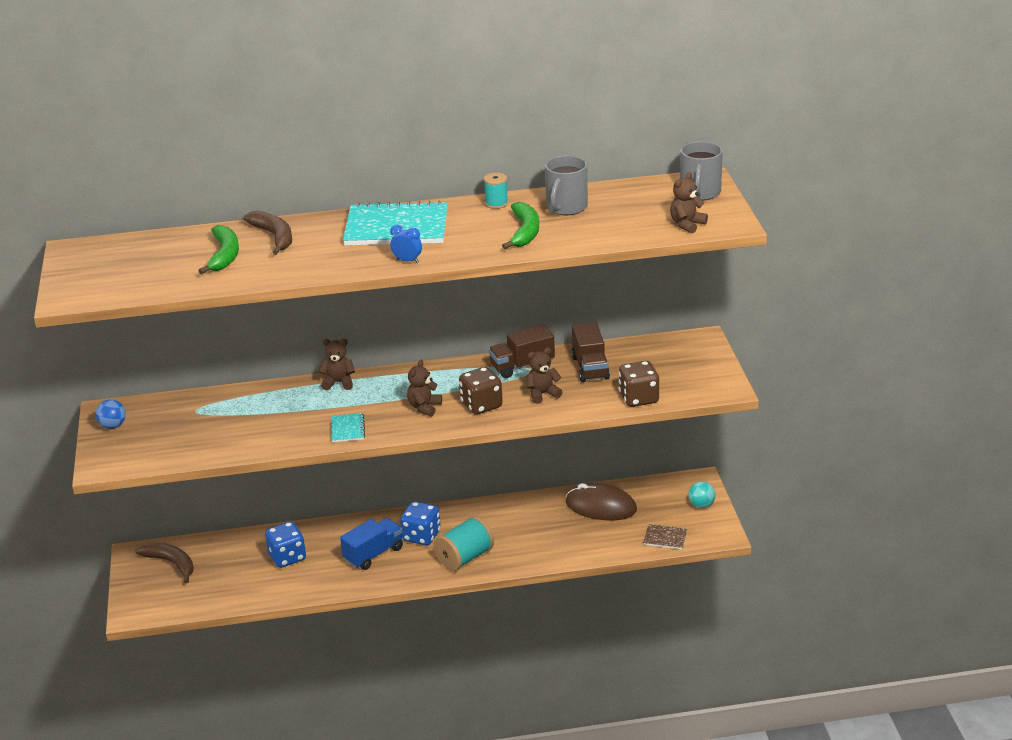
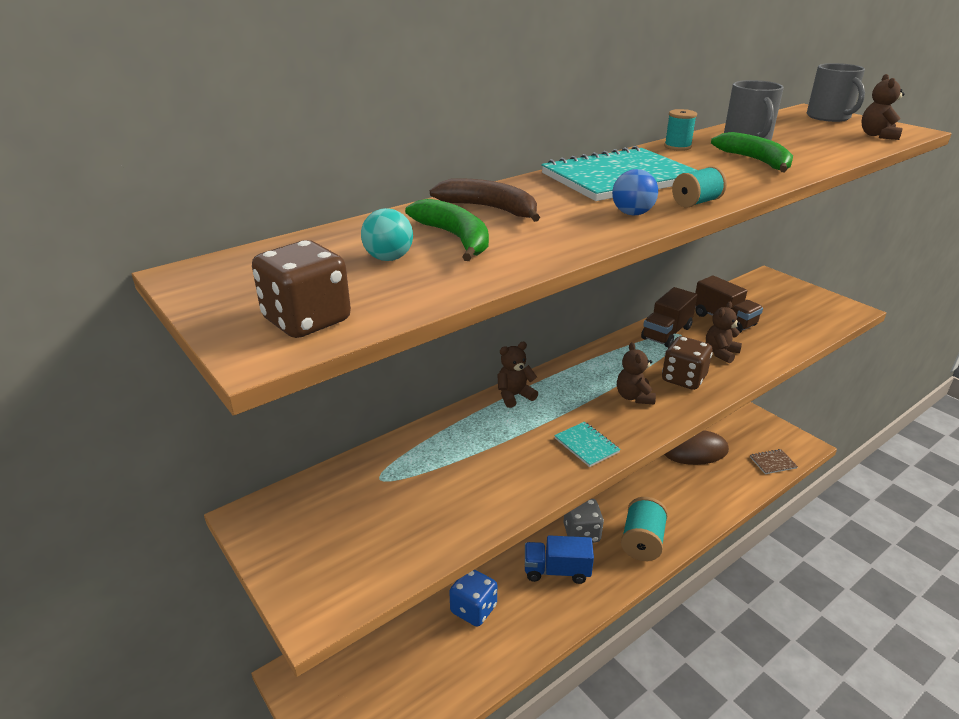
camera: 30 degrees left, 0 degrees up
blue ball [96,399,126,429] -> blue ball moved to [612,169,658,216]
brown banana [135,543,194,583] -> none
blue truck [340,518,403,570] -> blue truck turned 105 degrees counterclockwise [525,536,594,584]
blue clock [390,225,422,263] -> turquoise spool [672,166,727,208]
blue dice [400,501,441,545] -> grey dice [563,499,604,543]
brown dice [619,361,659,407] -> brown dice moved to [252,240,351,338]
turquoise ball [688,481,715,508] -> turquoise ball moved to [361,208,413,261]

